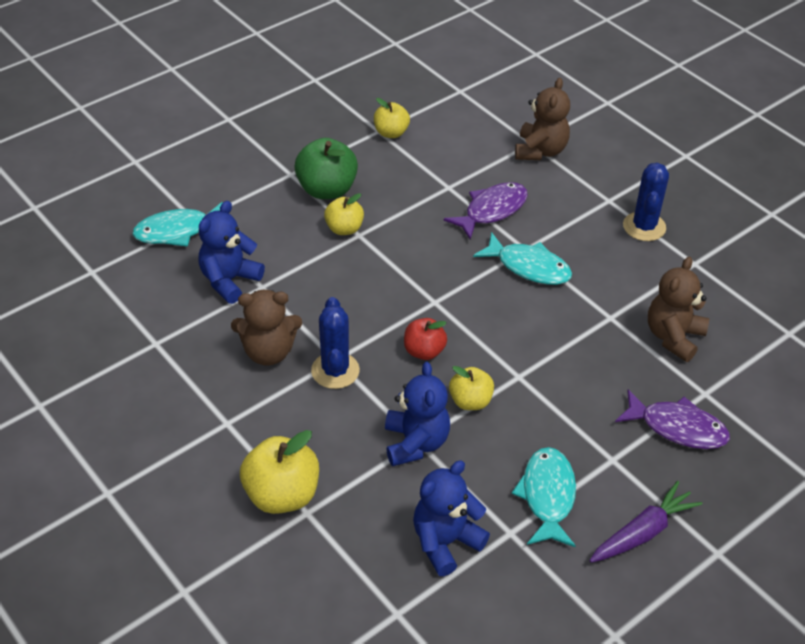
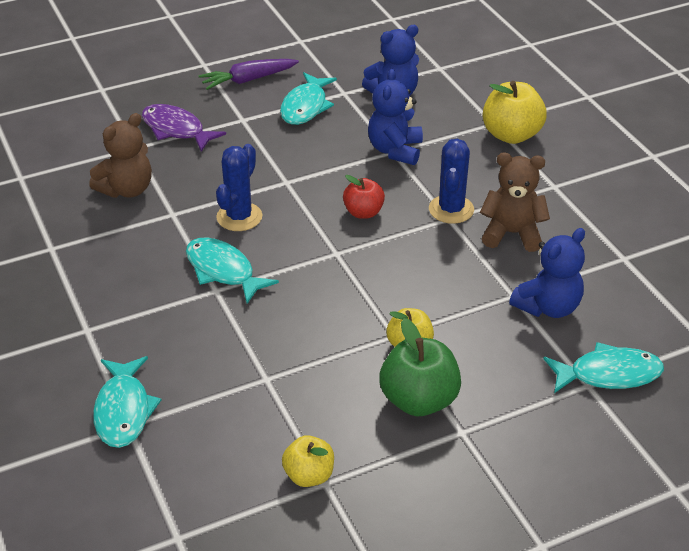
camera: 165 degrees left, 5 degrees down
purple fish [444,182,528,240] -> none
yellow apple [449,366,494,410] -> none
brown teddy bear [515,78,570,160] -> turquoise fish [93,356,162,448]
blue cactus [623,163,669,241] -> blue cactus moved to [216,144,262,231]

